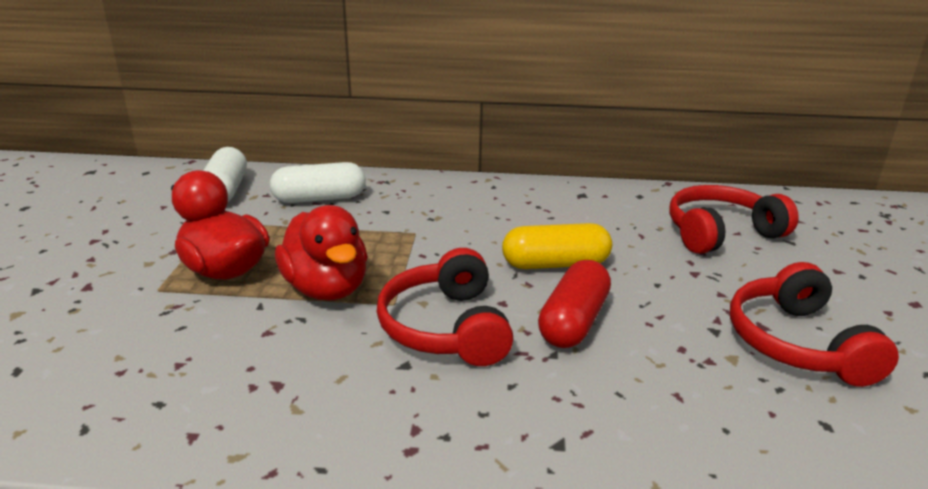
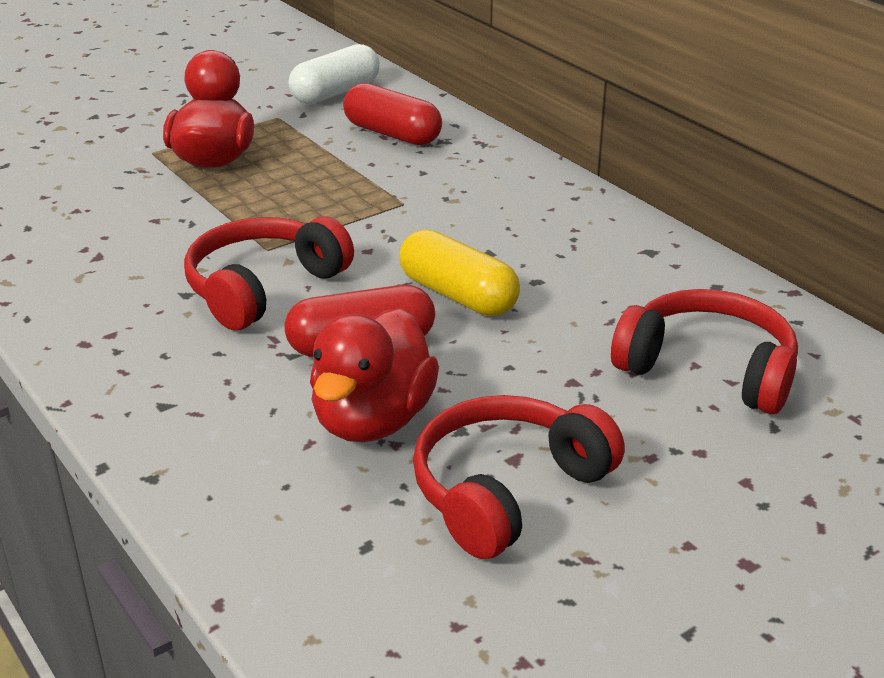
camera: 50 degrees right, 5 degrees up
white capsule [270,162,366,203] -> red capsule [343,83,442,145]
red duck [275,205,367,301] -> red duck moved to [310,308,439,442]

